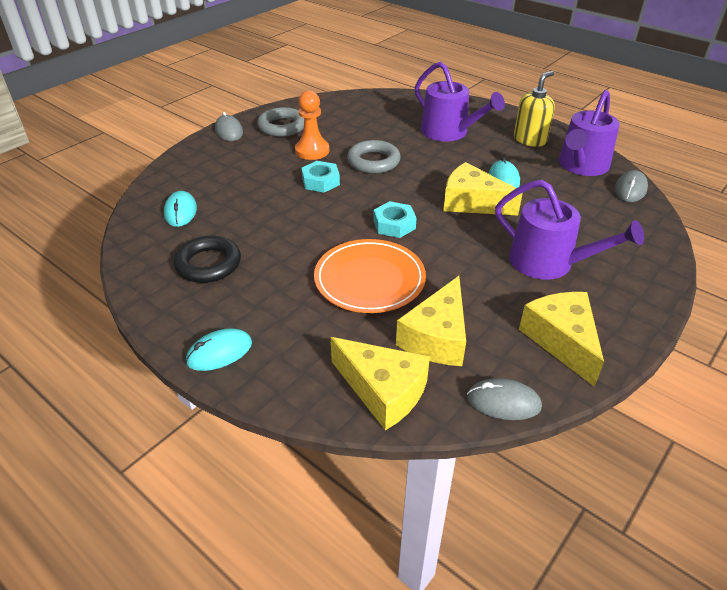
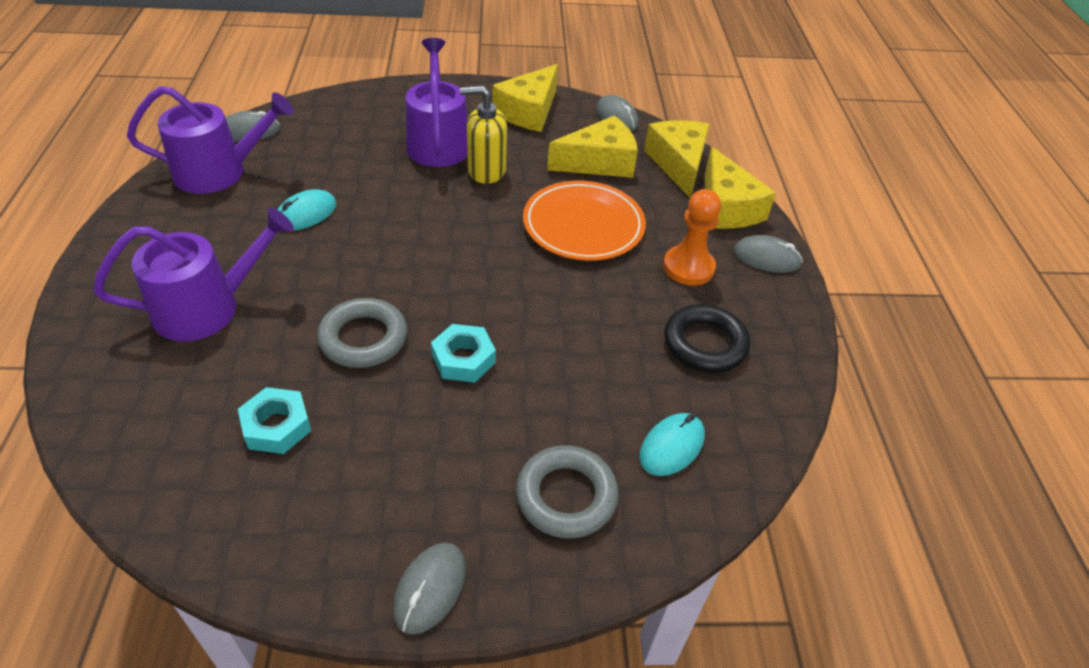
camera: 135 degrees left, 5 degrees up
turquoise mouse [185,328,252,371] -> grey mouse [733,235,803,273]
grey ring [257,107,304,137] -> grey ring moved to [516,445,619,539]
orange pawn [295,91,329,160] -> orange pawn moved to [663,189,721,285]
turquoise nut [373,201,417,238] -> turquoise nut moved to [238,387,311,454]
purple watering can [415,62,505,141] -> purple watering can turned 60 degrees clockwise [93,208,294,341]
yellow cheese [443,162,523,216] -> yellow cheese moved to [705,147,776,229]
yellow soap dispenser [514,71,555,147] -> yellow soap dispenser moved to [460,86,507,184]

